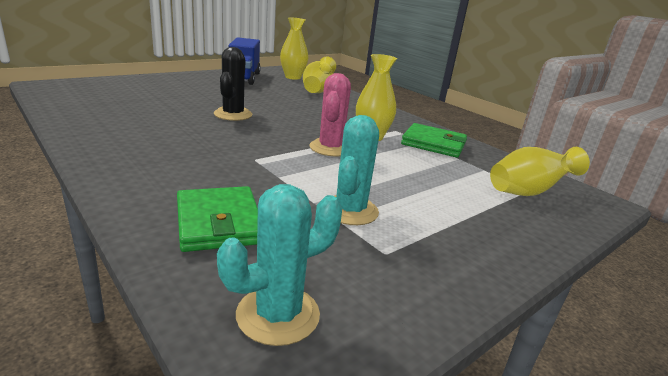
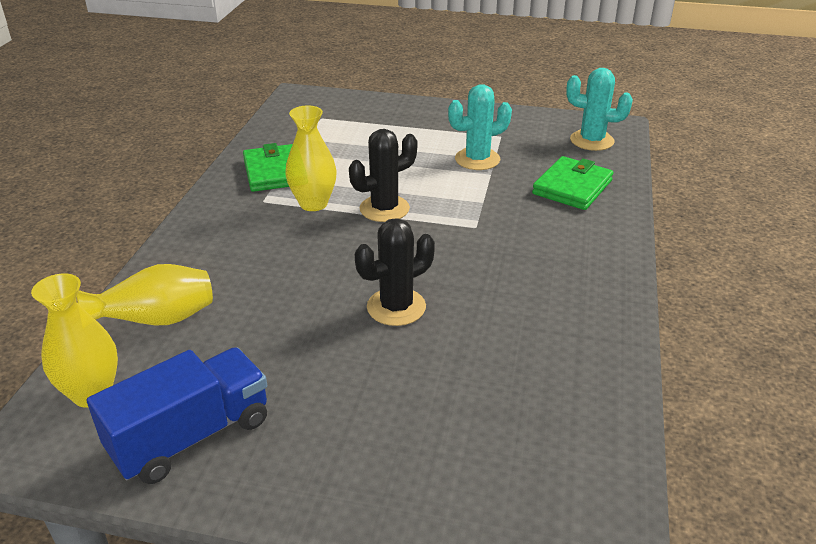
camera: 125 degrees left, 10 degrees up
pink cactus [309,73,351,156] -> black cactus [349,129,417,222]
yellow vase [490,147,590,196] -> none

